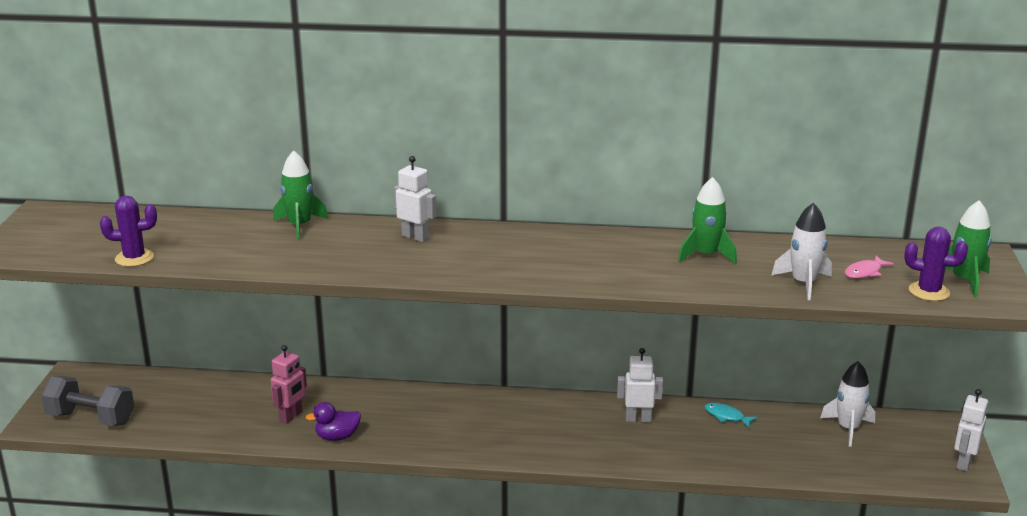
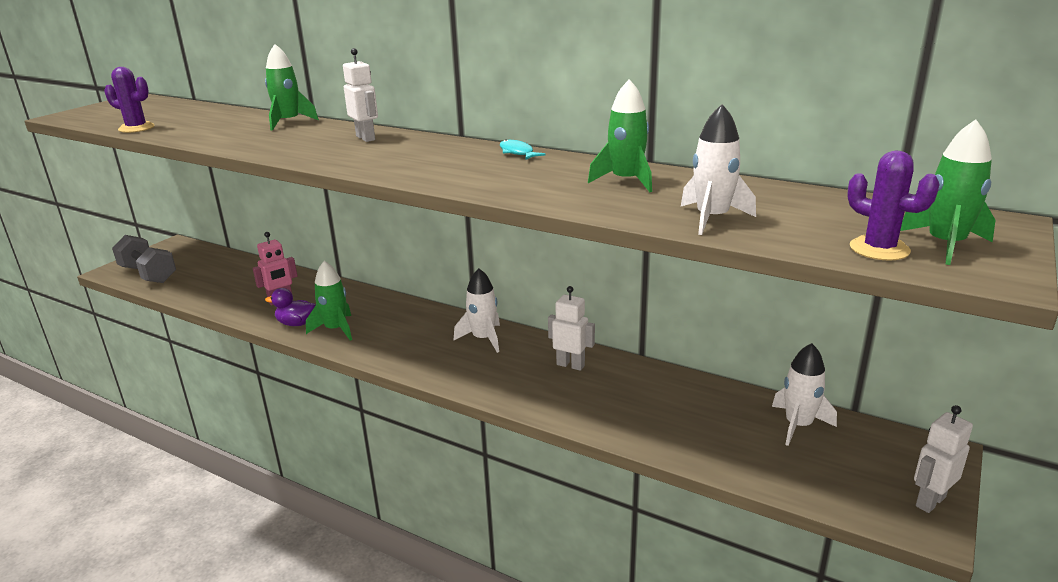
camera: 25 degrees right, 0 degrees up
turquoise fish [705,403,758,428] -> turquoise fish moved to [500,139,546,160]
pink fish [845,256,894,279] -> none
none -> green rocket [306,261,352,341]
none -> white rocket [453,268,500,353]

